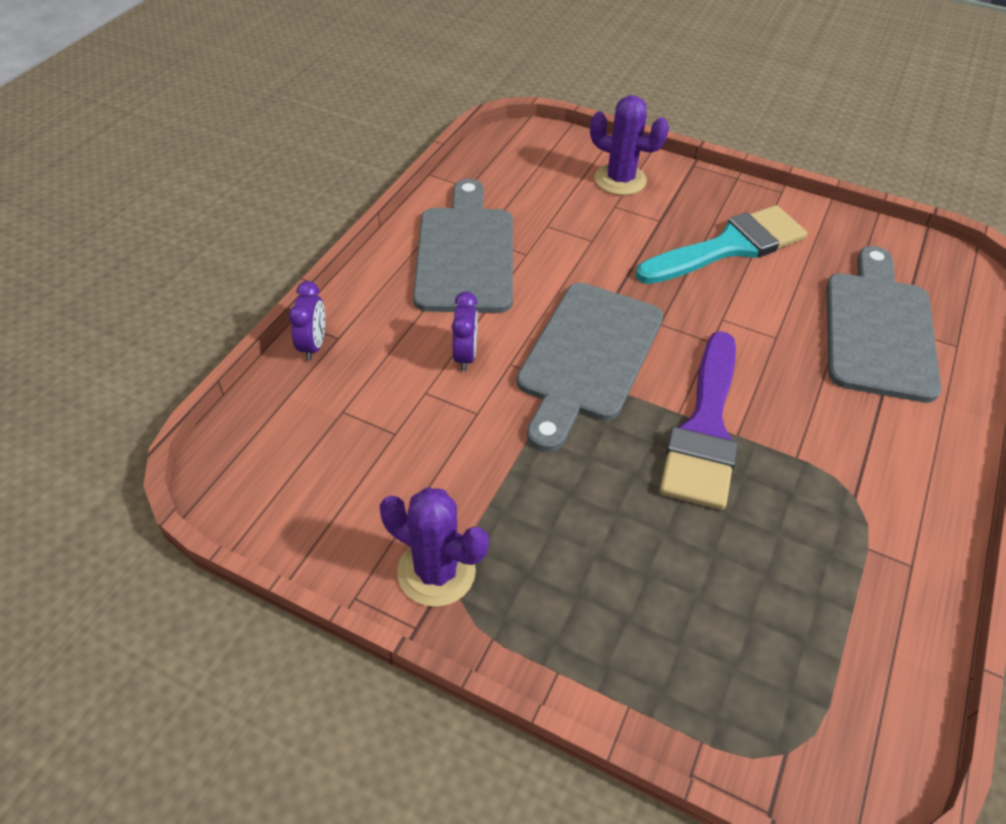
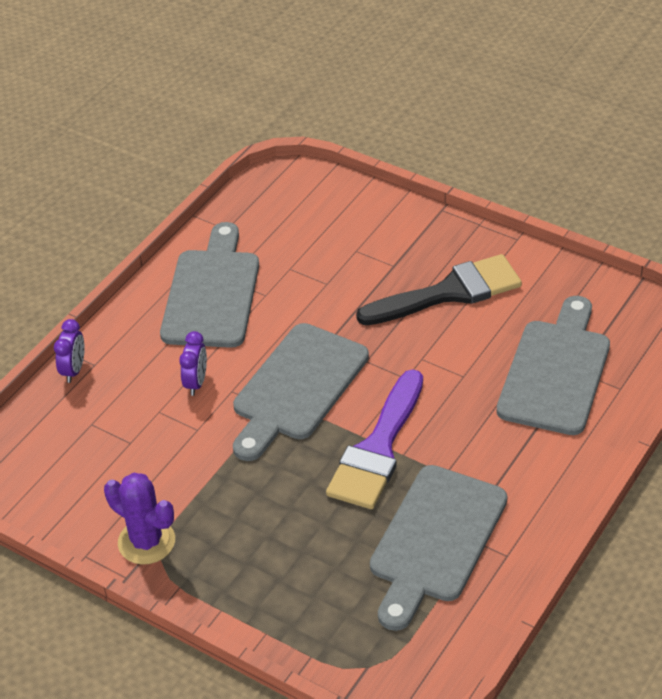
camera: 10 degrees right, 5 degrees down
purple cactus [590,95,669,195] -> none
turquoise brush [635,205,807,284] -> black brush [356,254,522,325]
none -> grey cutting board [370,465,507,631]

